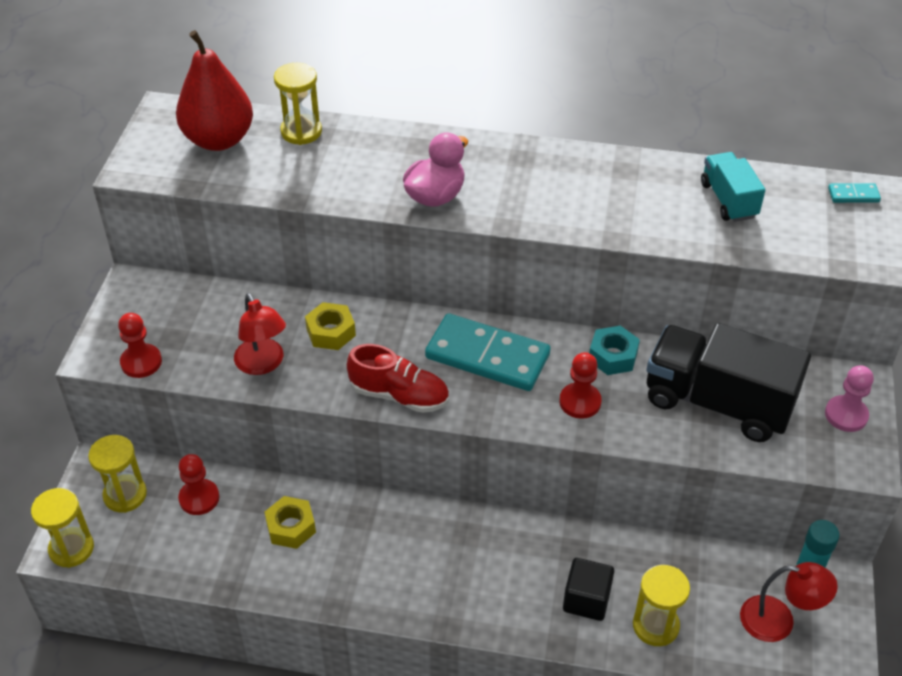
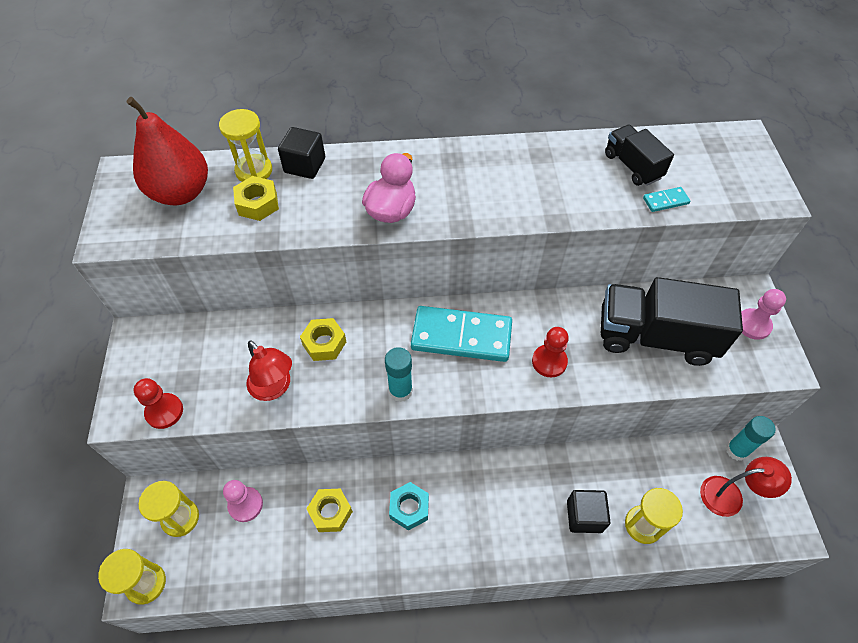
camera: 15 degrees left, 10 degrees up
red pawn [178,454,219,515] -> pink pawn [223,480,263,522]
red shoe [347,344,449,413] -> turquoise glue stick [385,347,413,402]
turquoise nut [589,326,640,375] -> turquoise nut moved to [389,482,429,530]
turquoise truck [701,152,765,222] -> black truck [605,125,674,186]
turquoise domino [828,183,881,203] -> turquoise domino moved to [643,187,690,212]
none -> yellow nut [233,176,279,221]
none -> black cube [278,127,325,179]

